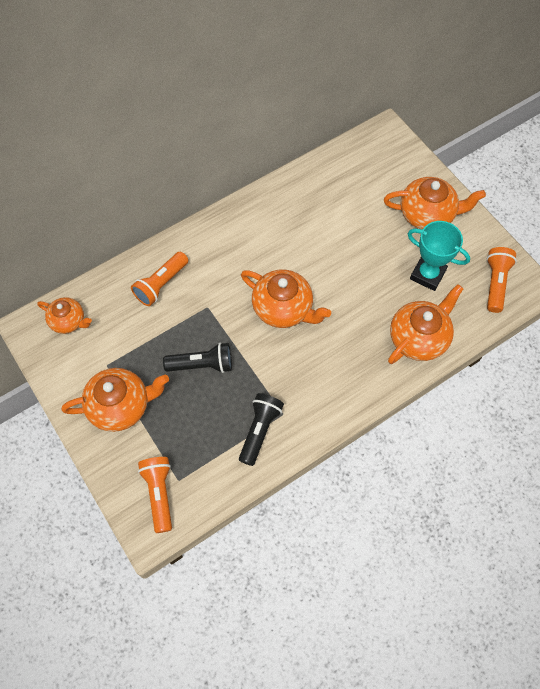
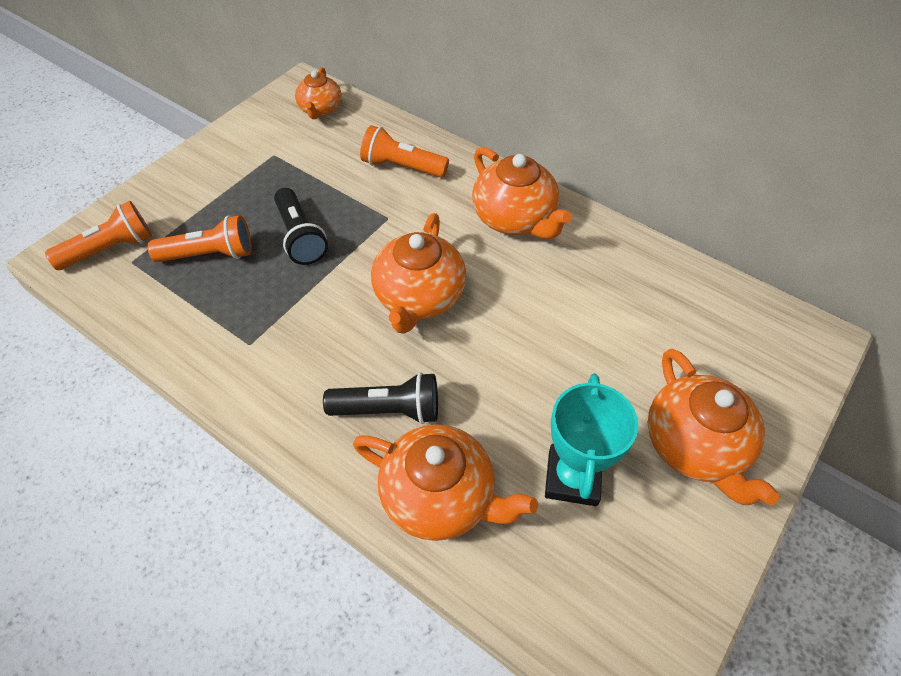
camera: 70 degrees right, 10 degrees down
orange teapot [61,368,169,432] -> orange teapot moved to [472,147,572,239]
black flashlight [239,393,284,466] -> black flashlight moved to [323,372,438,424]
orange flashlight [487,247,517,313] -> orange flashlight moved to [148,215,252,262]

